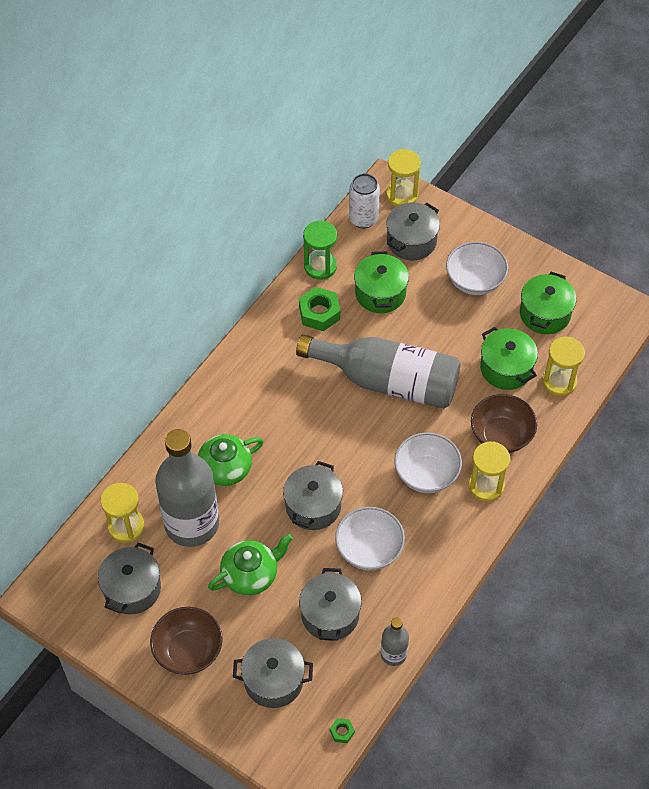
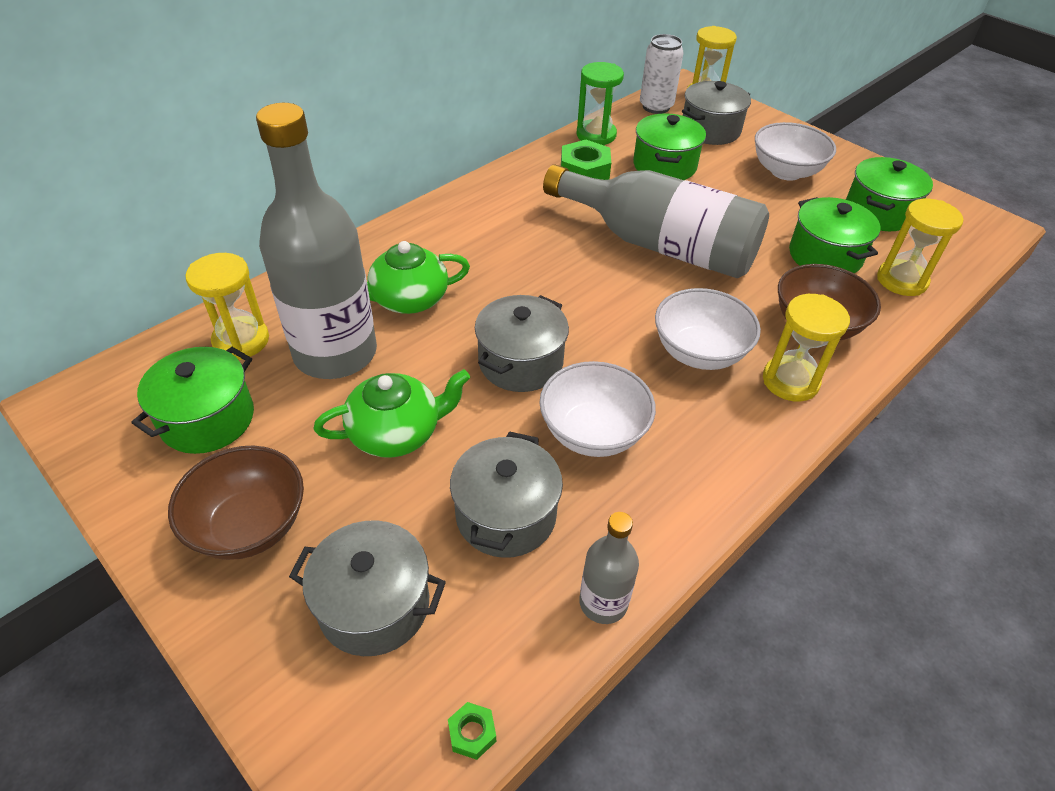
camera: 10 degrees right, 10 degrees down
grey pot [98,542,161,614] -> green pot [131,347,254,454]

